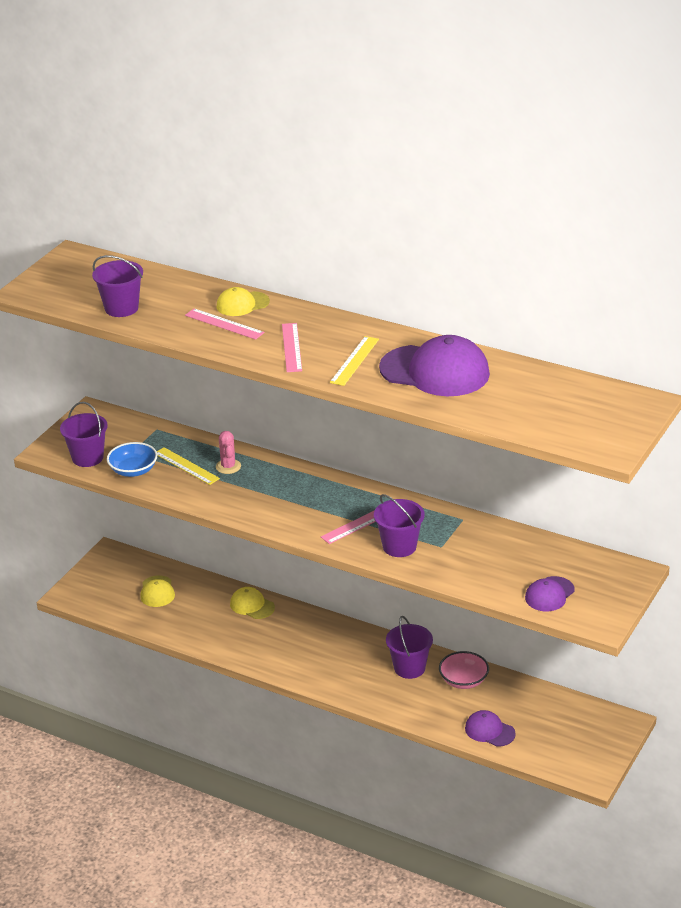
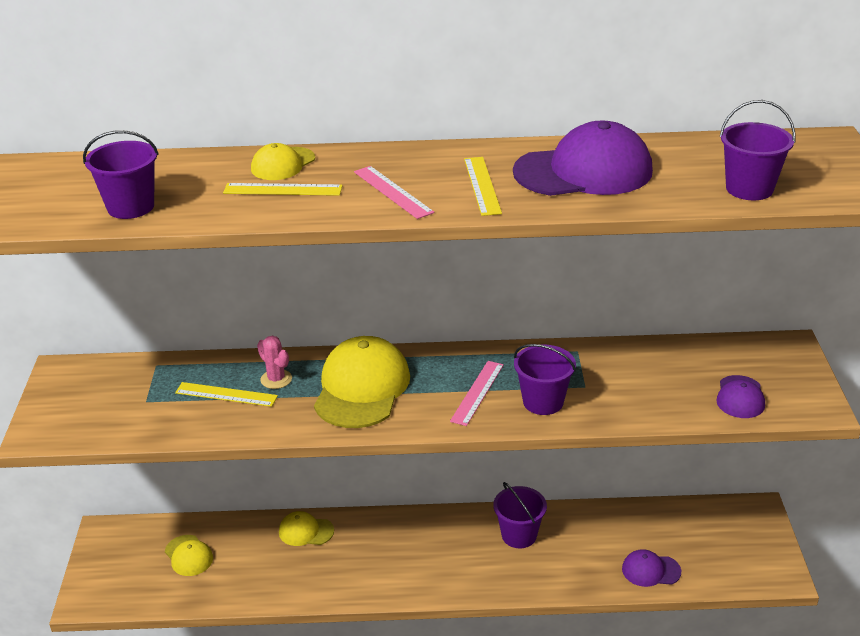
camera: 30 degrees left, 0 degrees up
purple bucket [60,402,108,467] -> purple bucket moved to [719,100,795,200]
blue bowl [107,442,157,477] -> none
pink ruler [185,308,265,340] -> yellow ruler [223,183,343,196]
pink bowl [439,651,489,689] -> none
none -> yellow cap [314,336,410,428]

